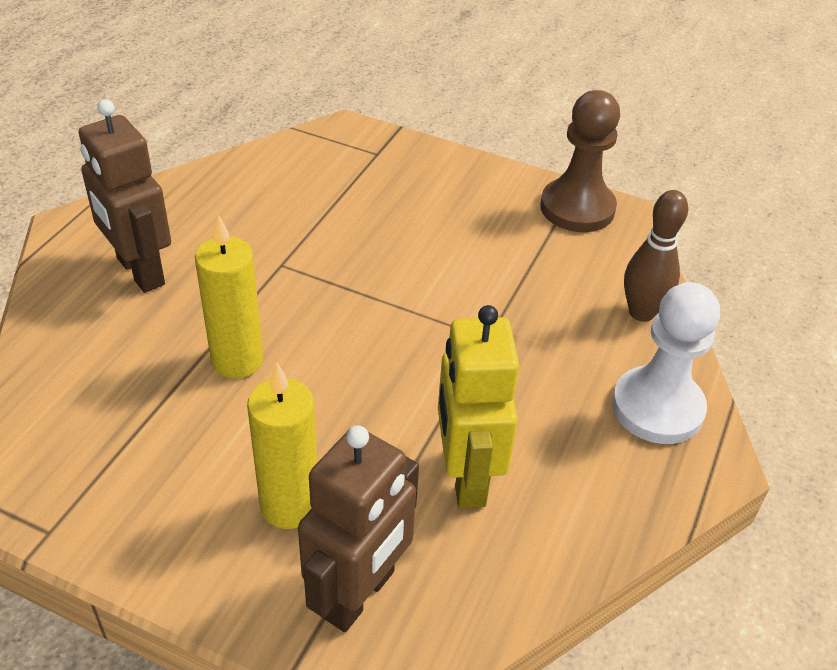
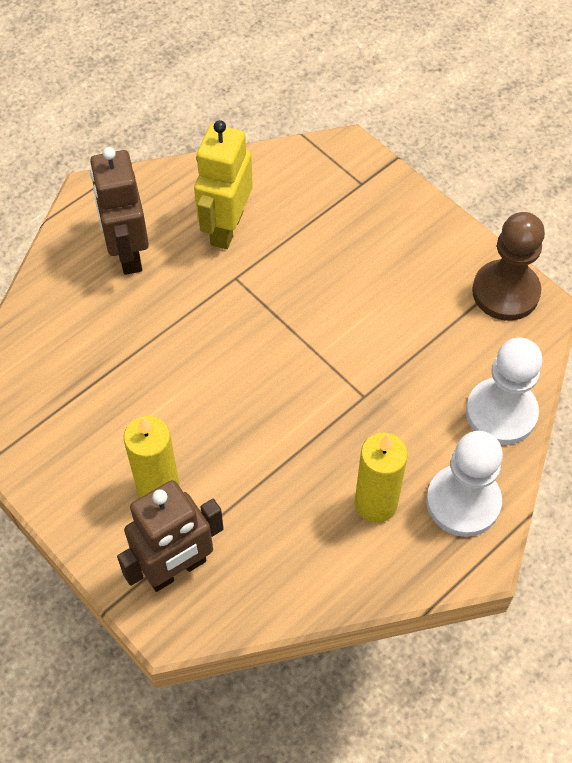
camera: 25 degrees right, 15 degrees up
yellow candle [195,215,264,378] -> yellow candle moved to [355,433,408,523]
yellow robot [438,305,519,508] -> yellow robot moved to [194,120,253,249]
brown bowling pin [624,190,688,322] -> white pawn [466,338,543,445]

